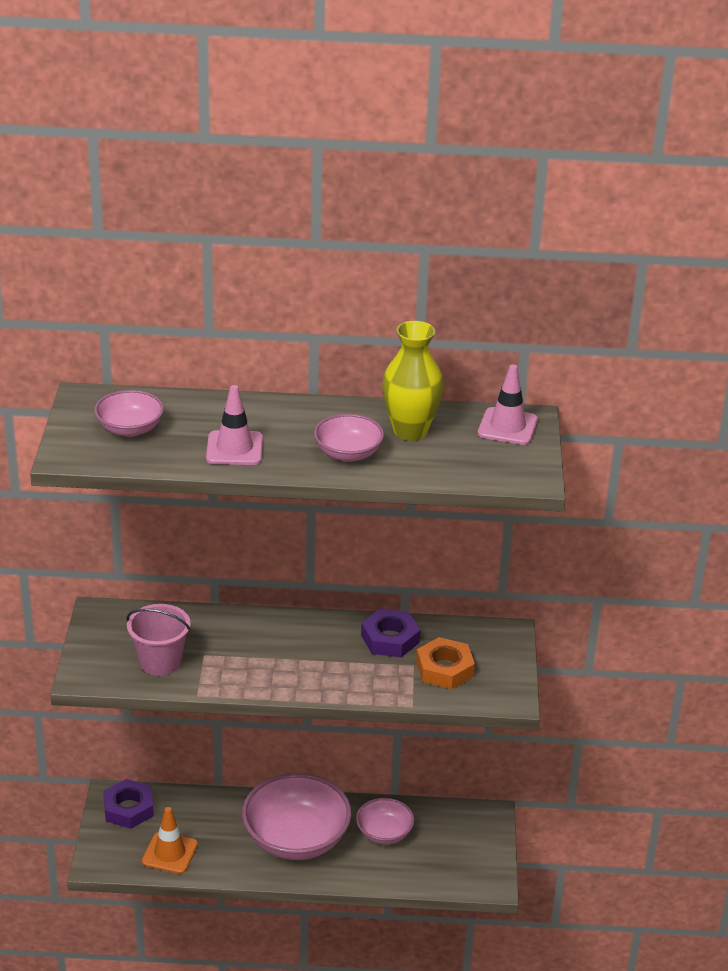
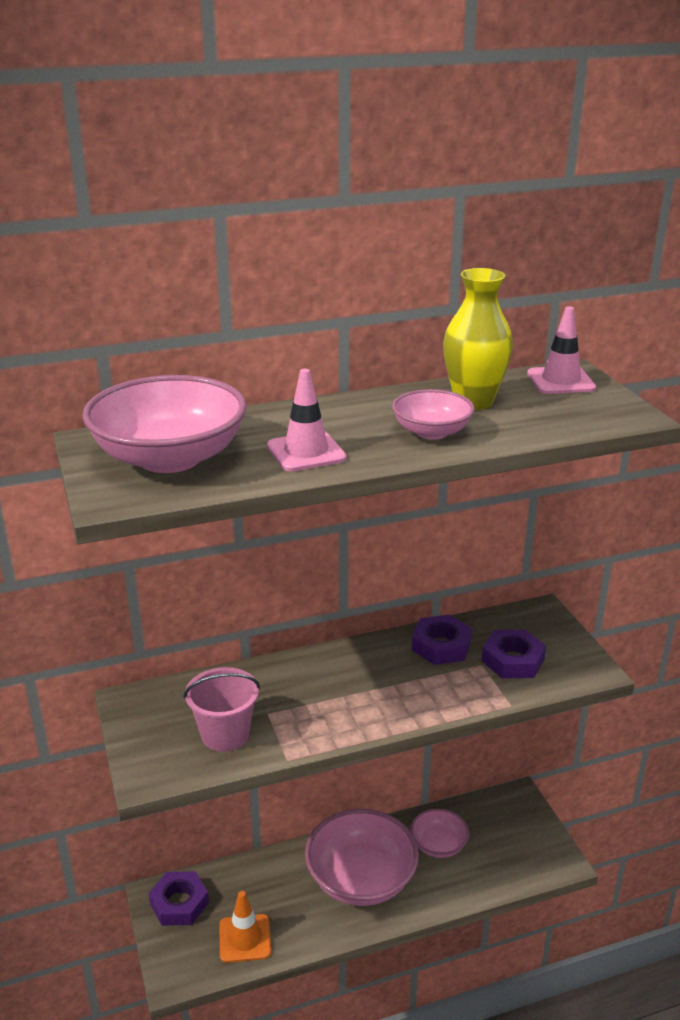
camera: 20 degrees left, 5 degrees down
pink bowl [94,390,164,437] -> pink bowl [82,375,247,473], size x1.85
orange nut [416,637,475,689] -> purple nut [482,629,546,679]

